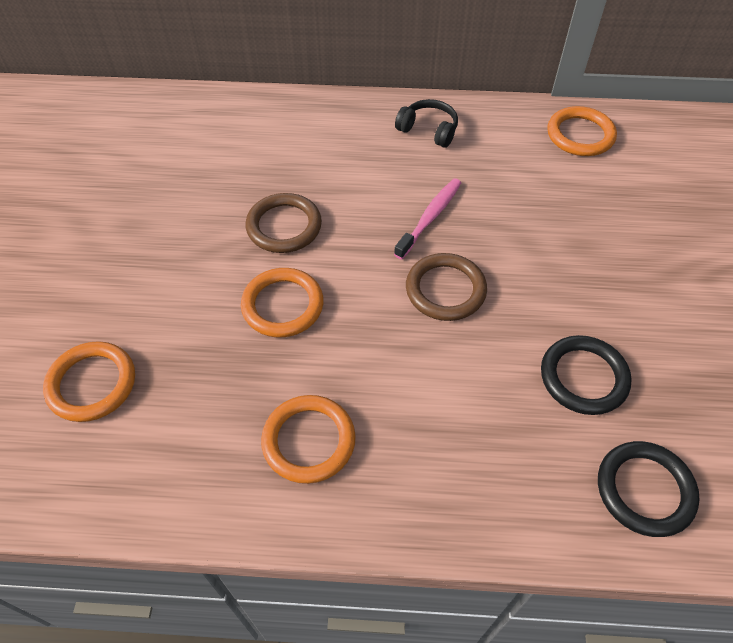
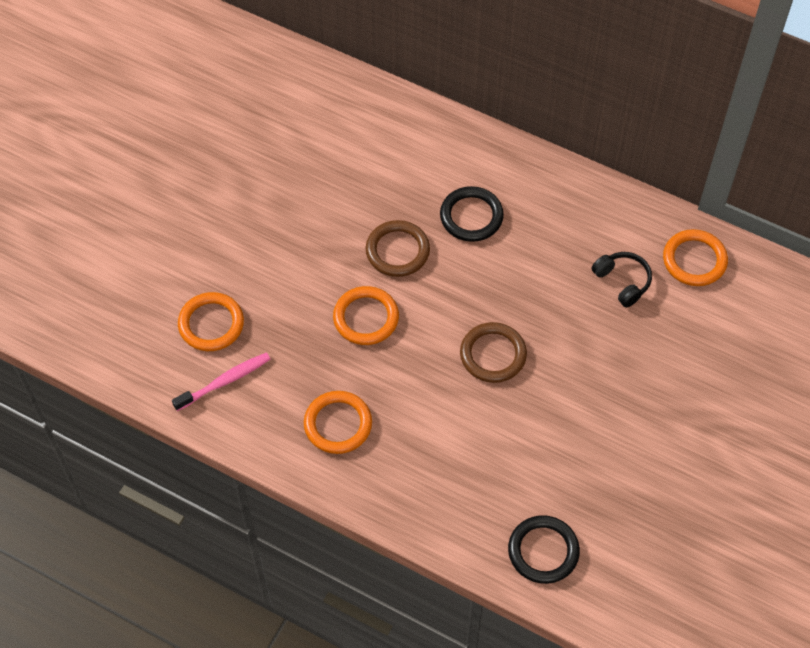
camera: 25 degrees right, 5 degrees up
pink toothbrush [394,178,461,259] -> pink toothbrush moved to [172,353,270,411]
black headphones [395,99,458,148] -> black headphones moved to [591,252,652,308]
black ring [541,335,632,415] -> black ring moved to [440,186,504,242]

